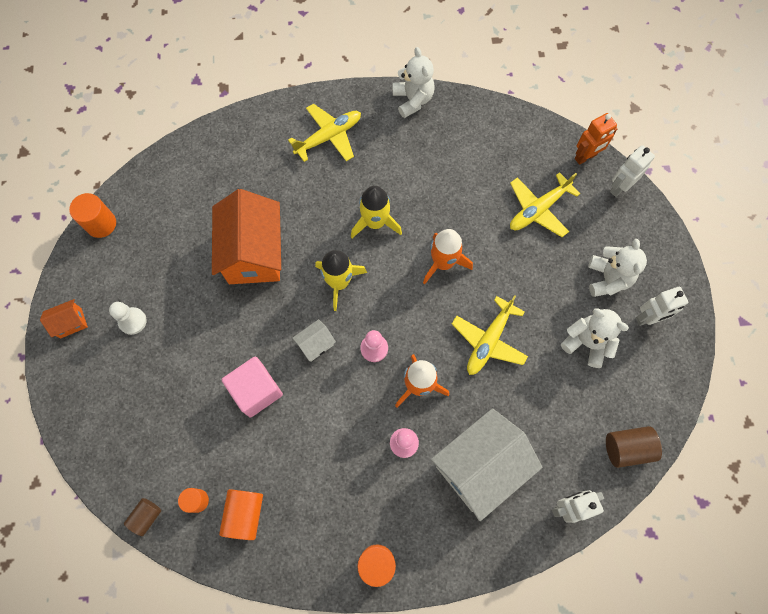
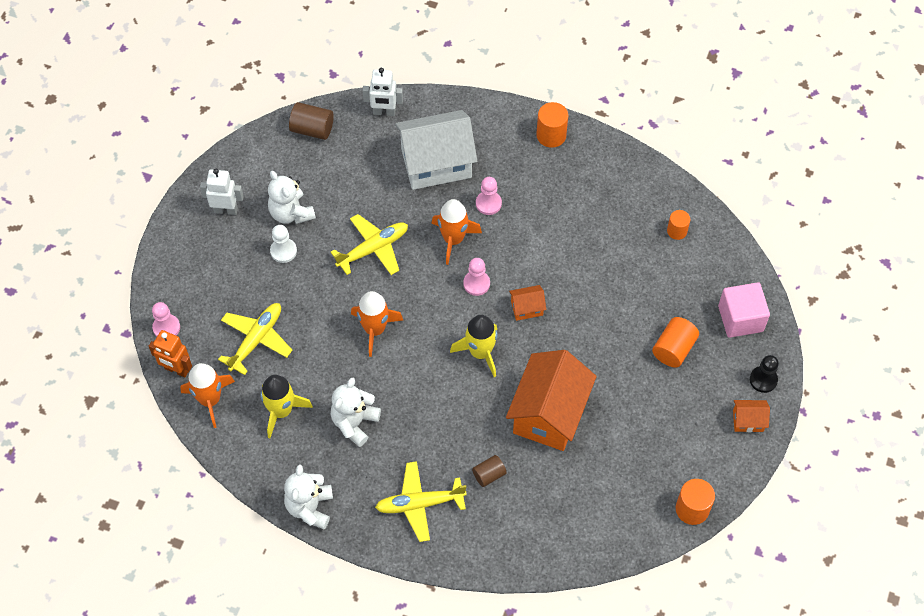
camera: 155 degrees left, 10 degrees down
white pawn [109,302,147,335] -> white pawn moved to [270,225,297,263]
brown cylinder [124,498,161,536] -> brown cylinder moved to [472,455,507,487]
orange cylinder [219,489,263,540] -> orange cylinder moved to [652,317,699,368]
pink cube [222,357,283,417] -> pink cube moved to [718,282,770,338]
white house [292,319,336,362] -> orange house [509,285,546,321]
yellow rocket [351,186,402,238] -> yellow rocket moved to [260,375,313,438]
yellow plane [510,172,580,237] -> yellow plane turned 45 degrees counterclockwise [218,303,292,375]
orange robot [575,113,617,165] -> orange robot turned 150 degrees counterclockwise [149,330,192,377]
white teddy bear [588,239,647,297] -> white teddy bear moved to [331,377,381,447]
white robot [610,145,655,197] -> pink pawn [152,302,180,337]
none -> orange rocket [180,363,235,428]
none -> black pawn [750,355,779,393]

